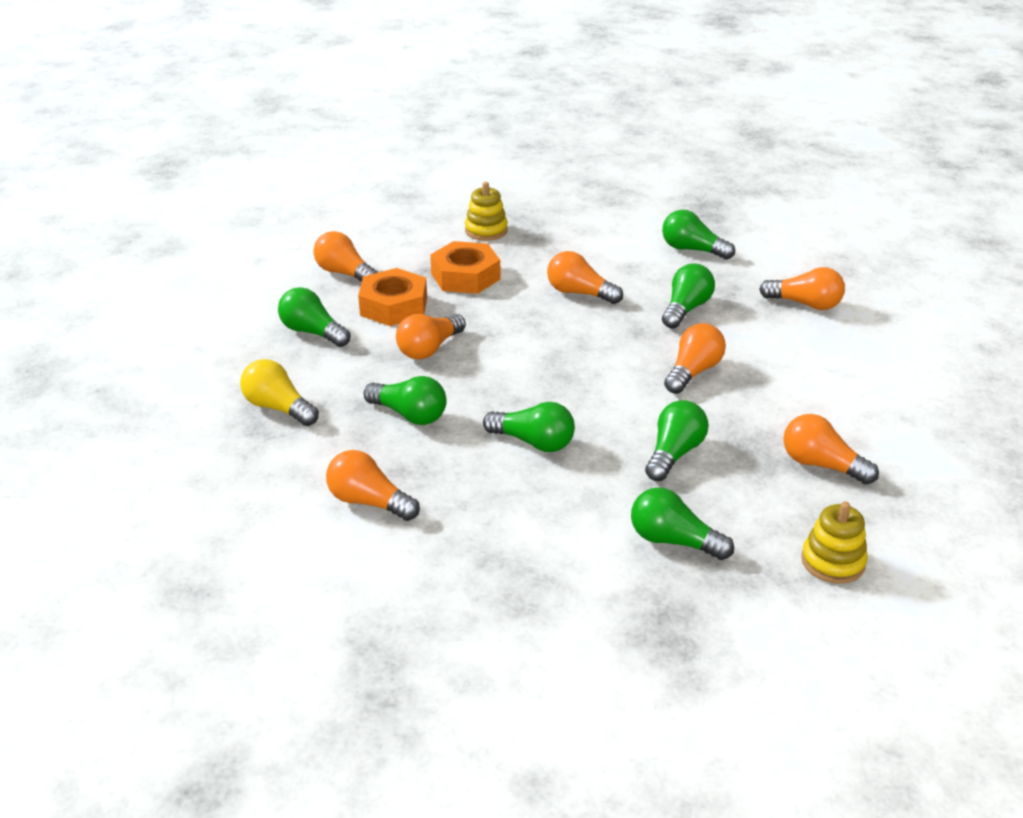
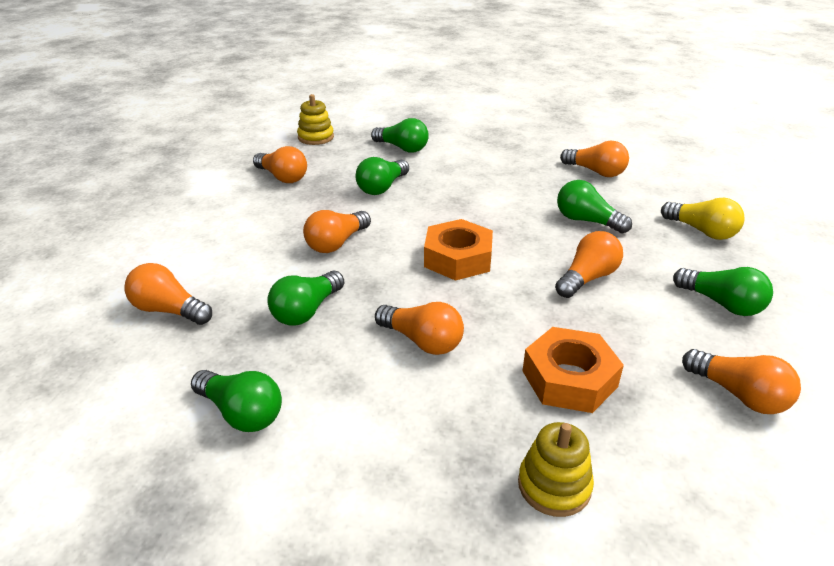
camera: 175 degrees left, 0 degrees up
orange nut [358,268,427,326] -> orange nut moved to [424,219,493,281]
green light bulb [483,402,575,452] -> none

